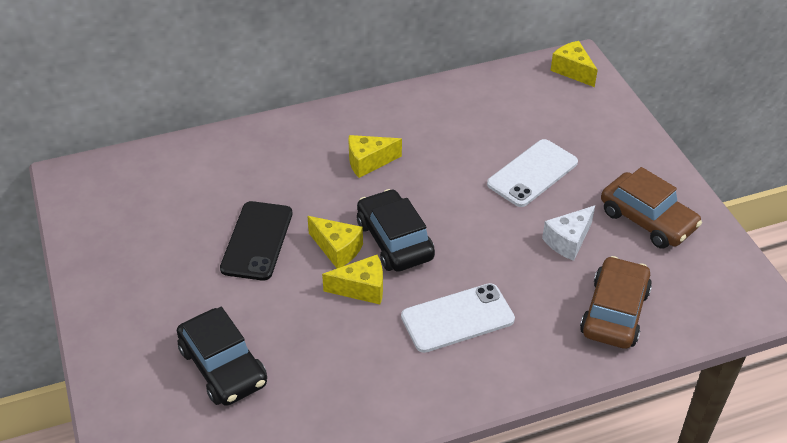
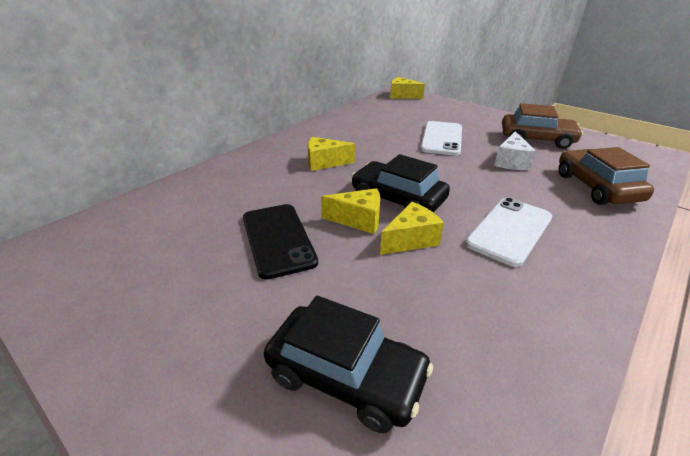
camera: 30 degrees left, 10 degrees down
yellow cheese [348,135,402,178] -> yellow cheese turned 45 degrees clockwise [308,137,355,171]

